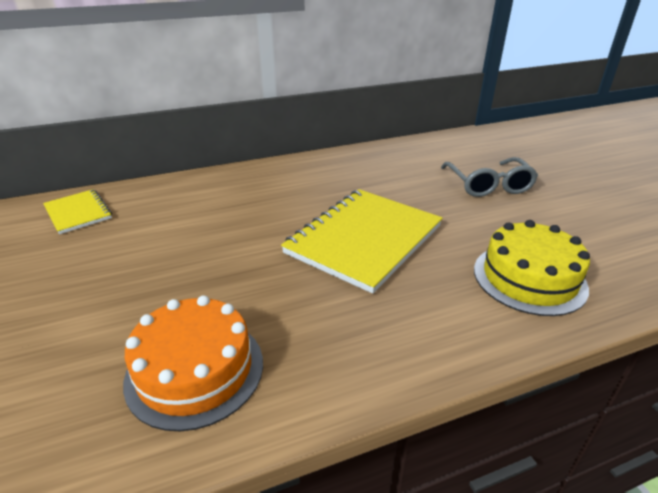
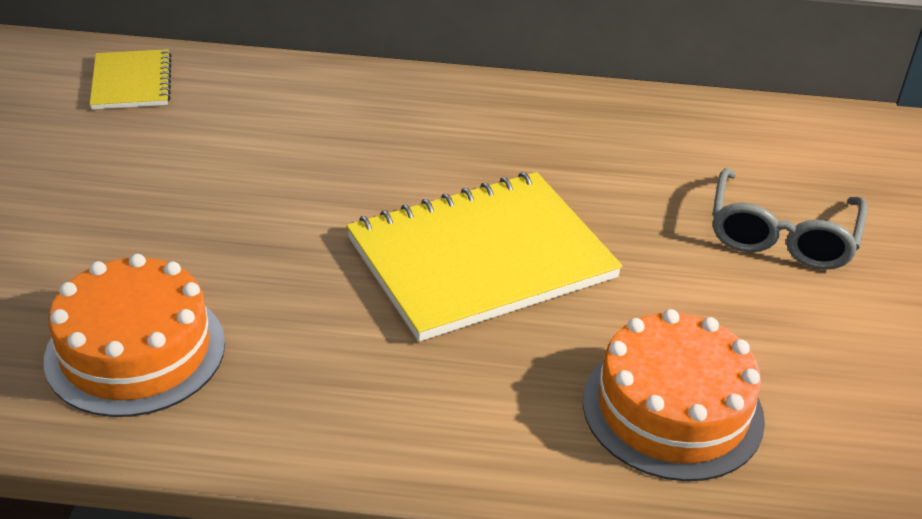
camera: 25 degrees right, 5 degrees up
yellow cake [474,220,590,316] -> orange cake [583,309,765,481]

